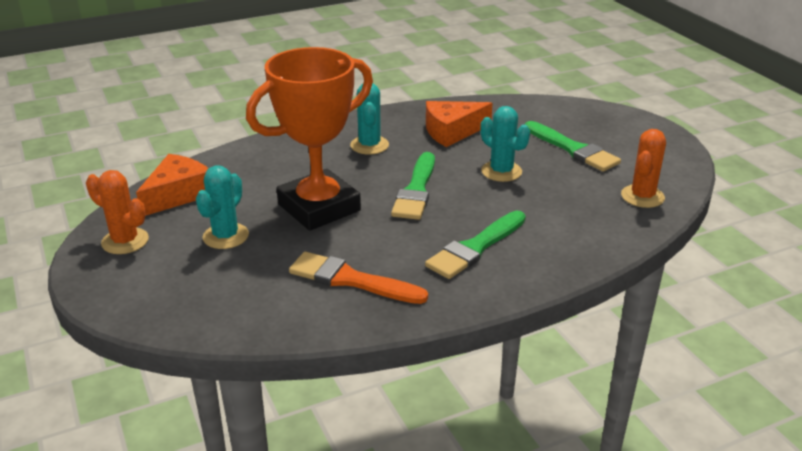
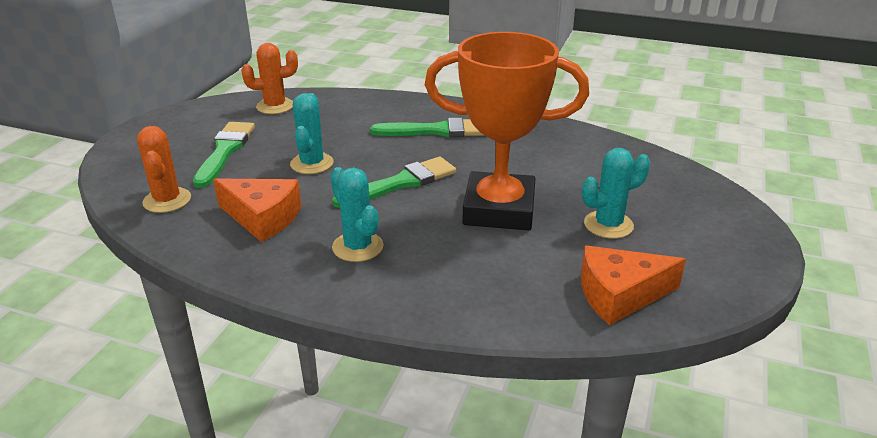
camera: 135 degrees left, 0 degrees up
orange cactus [86,170,149,254] -> orange cactus moved to [137,126,191,213]
orange brush [289,252,428,304] -> none
turquoise cactus [350,83,389,155] -> turquoise cactus turned 75 degrees counterclockwise [331,167,384,262]

